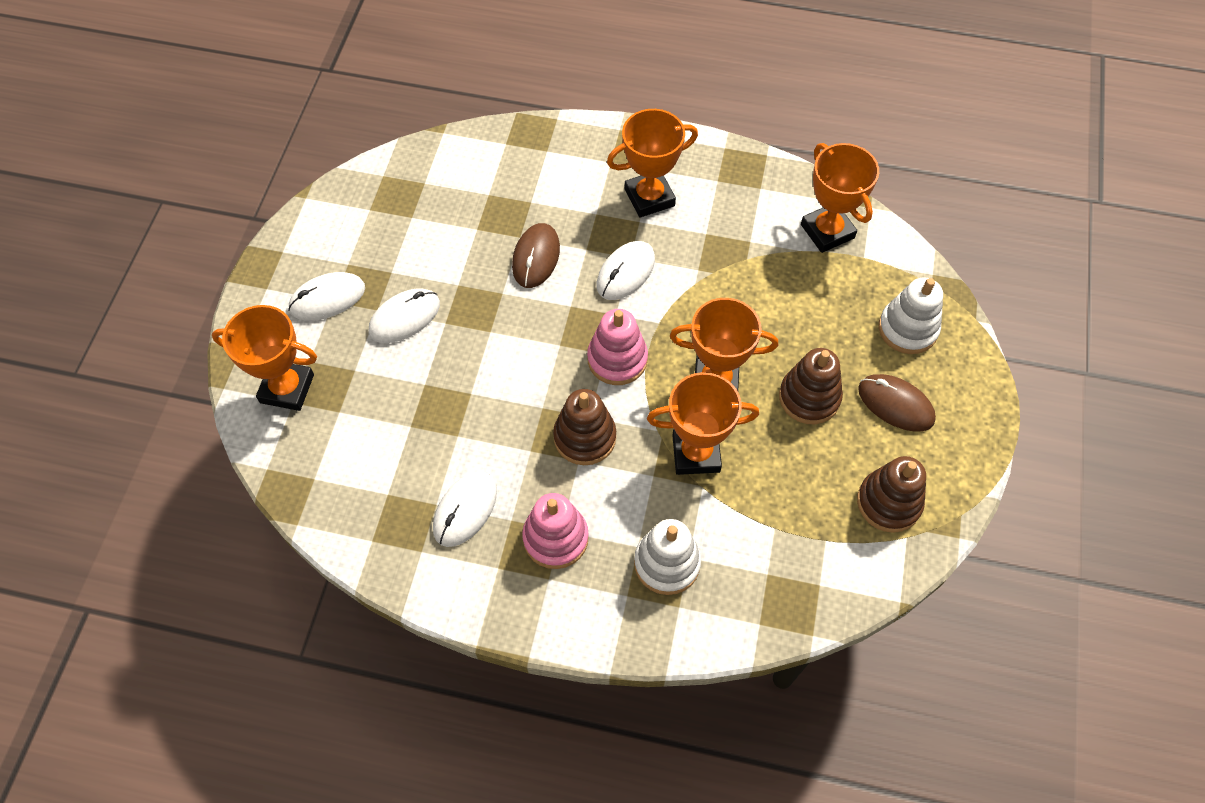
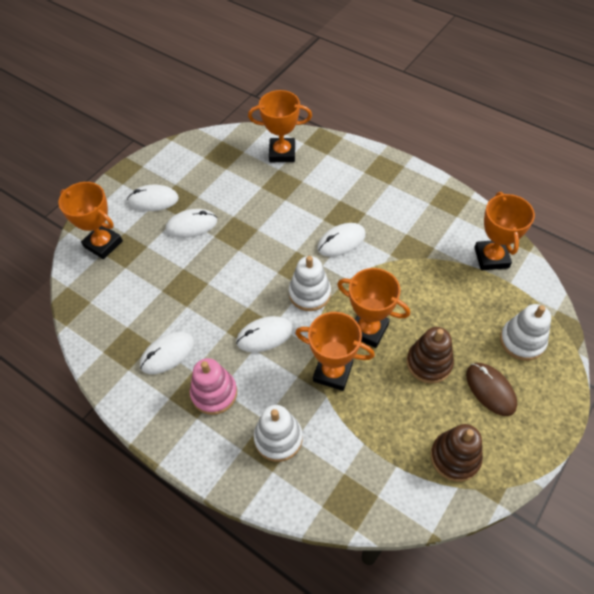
camera: 25 degrees right, 5 degrees down
brown mouse [512,223,560,288] -> none
brown stacking toy [553,389,616,465] -> white mouse [236,316,293,352]
pink stacking toy [587,309,648,385] -> white stacking toy [289,256,331,311]
orange trophy [607,109,698,218] -> orange trophy moved to [248,90,312,162]

